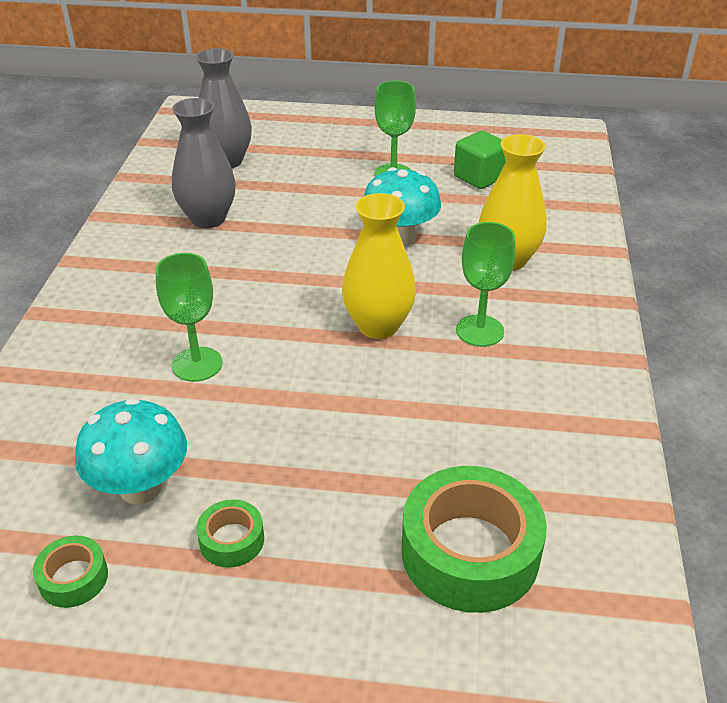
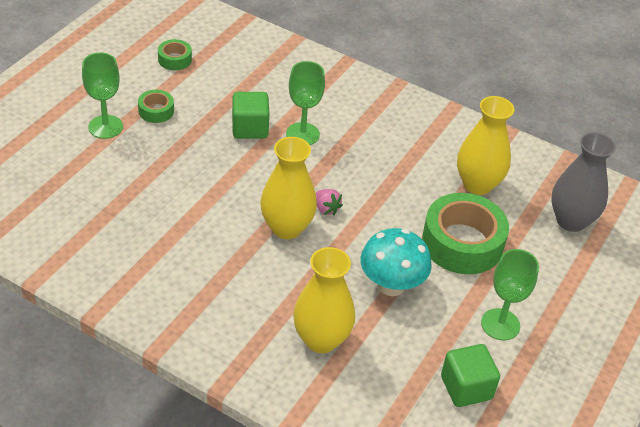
camera: 110 degrees right, 5 degrees up
turquoise mushroom [75,398,187,505] -> none
grey vase [172,98,236,228] -> yellow vase [457,96,514,195]
green tape [402,466,547,613] -> green tape moved to [422,193,509,274]
green goblet [456,222,516,347] -> green goblet moved to [82,53,123,139]
none -> green cube [232,92,269,139]
none -> pink strawberry [316,189,343,215]

